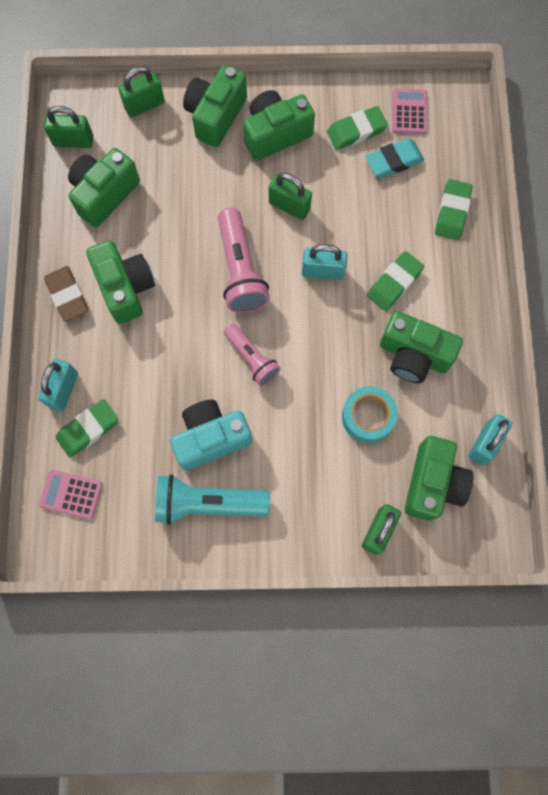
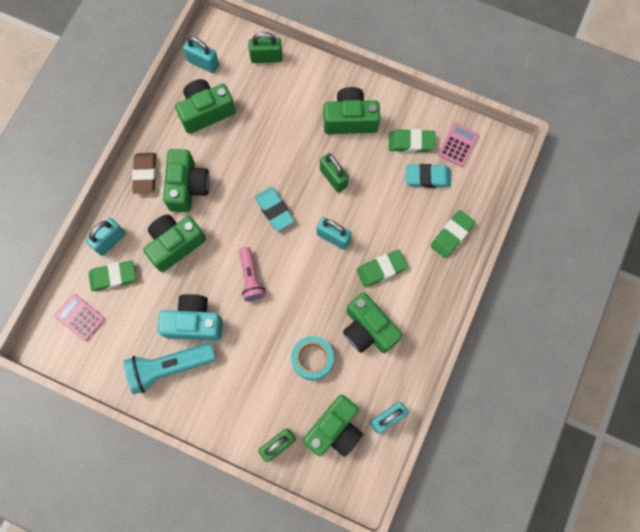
camera: 25 degrees right, 0 degrees up
green padlock [44,106,93,148] -> turquoise padlock [183,37,219,73]
turquoise flashlight [155,474,270,525] -> turquoise flashlight turned 45 degrees counterclockwise [123,343,216,395]
green camera [183,65,247,147] -> green camera moved to [143,214,206,272]
pink flashlight [218,207,270,313] -> turquoise eraser [255,187,294,231]

